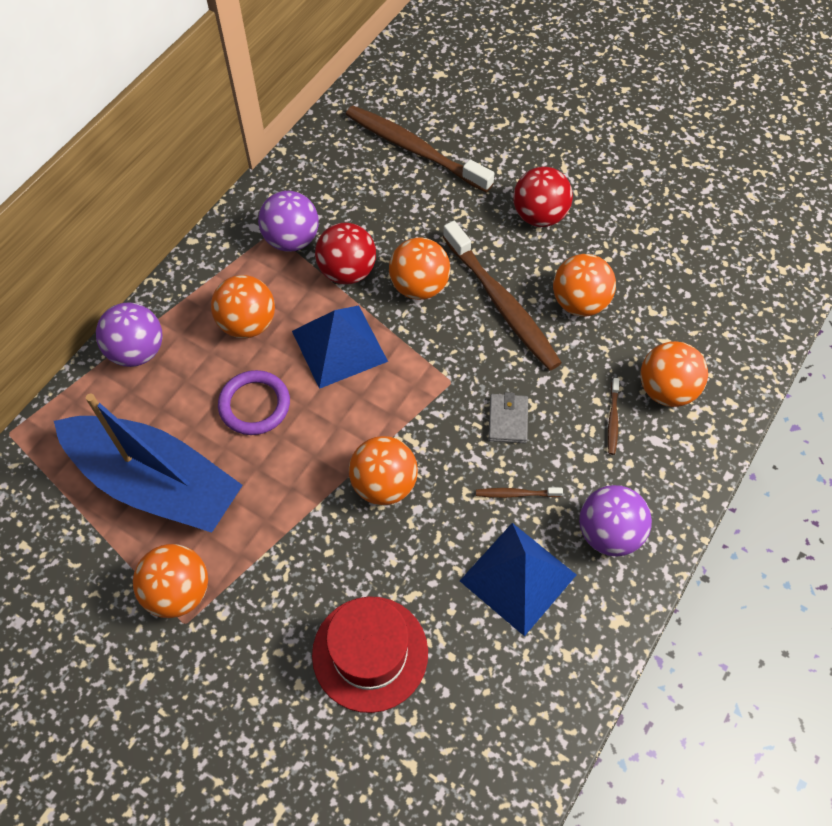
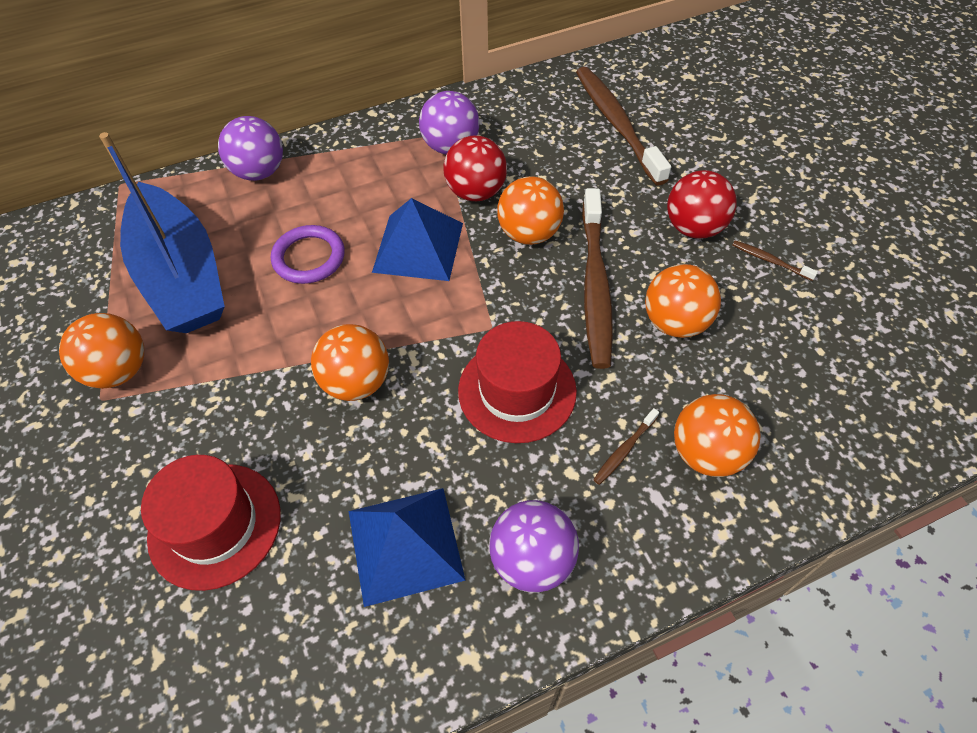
camera: 35 degrees right, 5 degrees down
orange ball [211,275,275,338] -> none
brown toothbrush [476,488,563,498] -> brown toothbrush moved to [732,241,818,281]
grey wallet [488,392,528,443] -> red hat [458,321,577,443]

